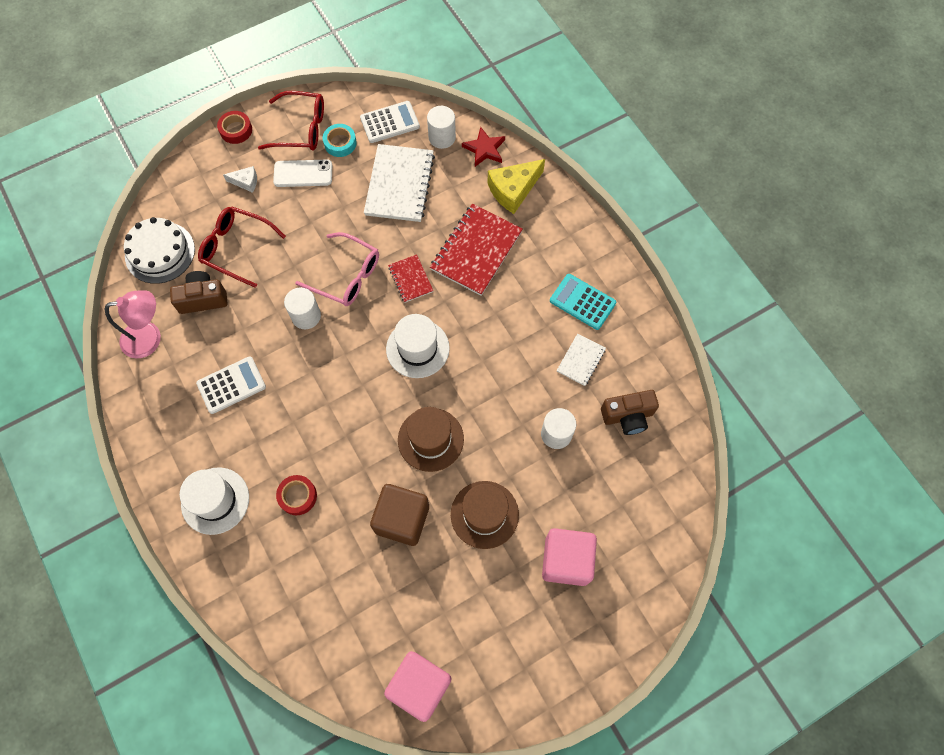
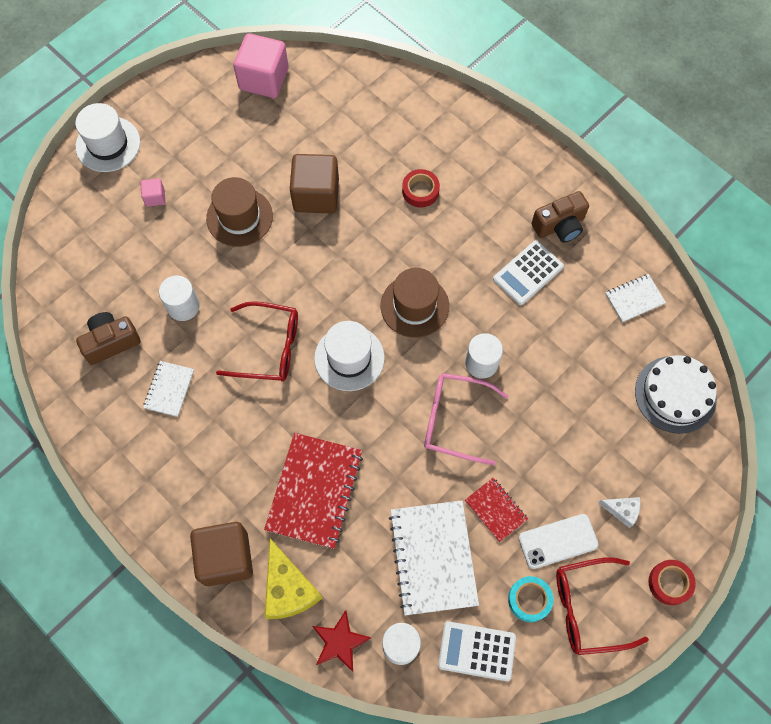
camera: 165 degrees right, 0 degrees up
pink lamp [105,290,161,358] -> white notebook [606,274,666,322]
brown camera [170,271,227,314] -> brown camera moved to [531,191,589,243]
white hat [180,467,249,535] -> white hat moved to [75,103,140,172]
red glasses [198,206,286,288] -> red glasses moved to [216,301,298,382]
white cheese [223,166,257,193] -> white cheese turned 150 degrees counterclockwise [598,497,641,528]
white calculator [360,101,420,143] -> white calculator turned 45 degrees clockwise [438,621,516,681]
red notebook [388,254,433,303] -> red notebook moved to [465,478,528,542]
brown hat [398,407,464,472] -> brown hat moved to [381,268,449,338]
yellow cheese [487,159,545,214] -> yellow cheese turned 120 degrees clockwise [264,538,322,619]
pink cube [542,528,597,586] -> pink cube [141,178,165,207], size x0.46
turquoise calculator [550,274,617,330] -> none
none -> brown cube [190,522,253,586]

